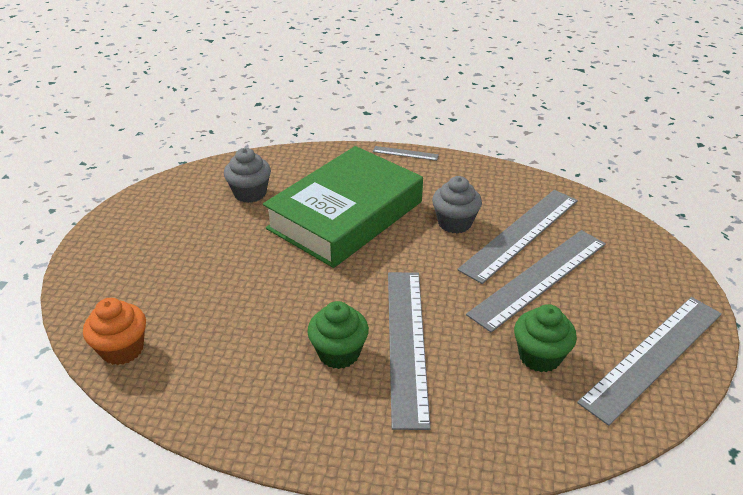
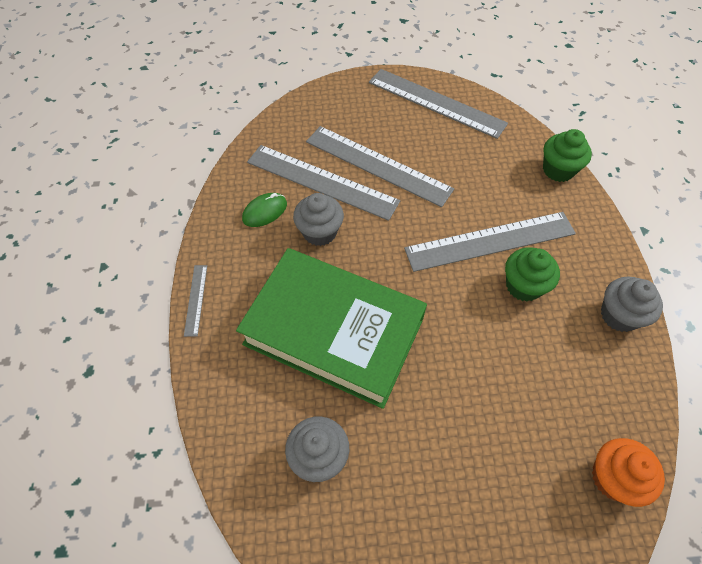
camera: 105 degrees left, 20 degrees up
green cupcake [514,304,577,372] -> green cupcake moved to [543,129,592,182]
none -> green mouse [242,193,287,227]
none -> grey cupcake [601,277,663,332]

